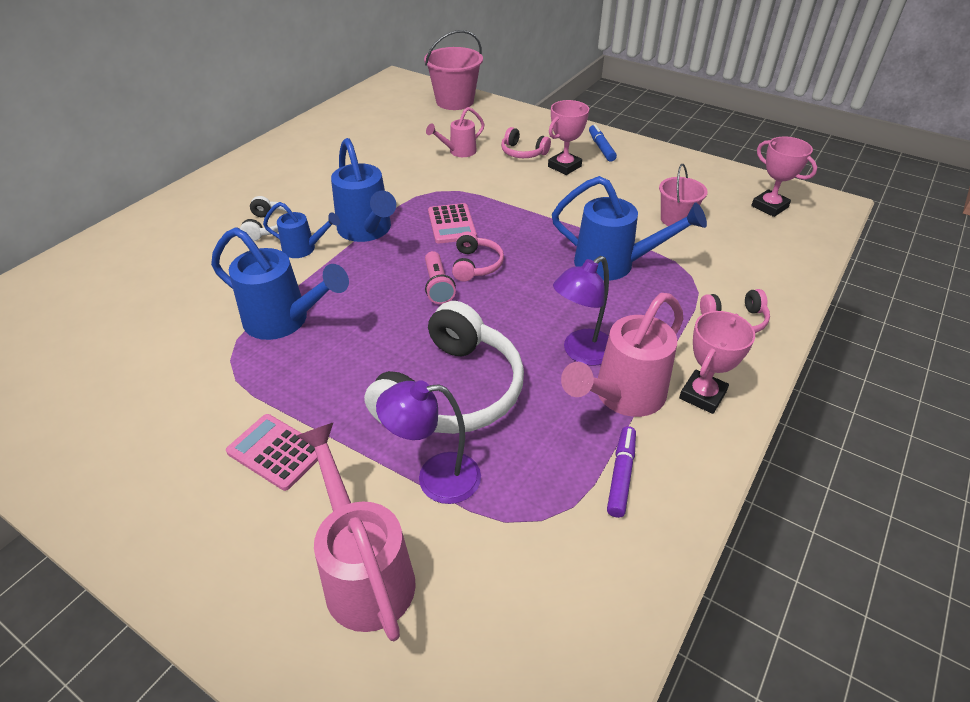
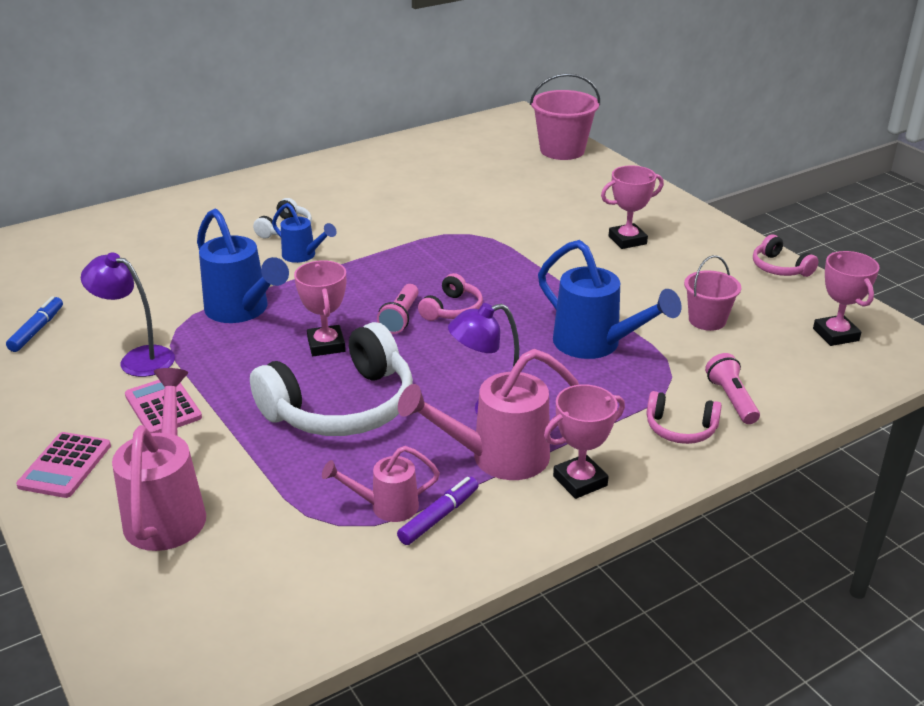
camera: 25 degrees right, 10 degrees down
blue watering can [331,138,396,242] -> none
purple lamp [376,380,481,504] -> purple lamp moved to [81,253,175,377]
pink watering can [426,107,485,157] -> pink watering can moved to [322,446,440,522]
pink calculator [428,203,477,244] -> pink calculator moved to [16,432,111,498]
pink headphones [501,127,551,158] -> pink headphones moved to [753,234,819,277]
blue marker [589,124,617,162] -> blue marker moved to [6,296,63,352]
none -> pink trophy [294,260,346,356]
none -> pink flashlight [705,353,760,424]

